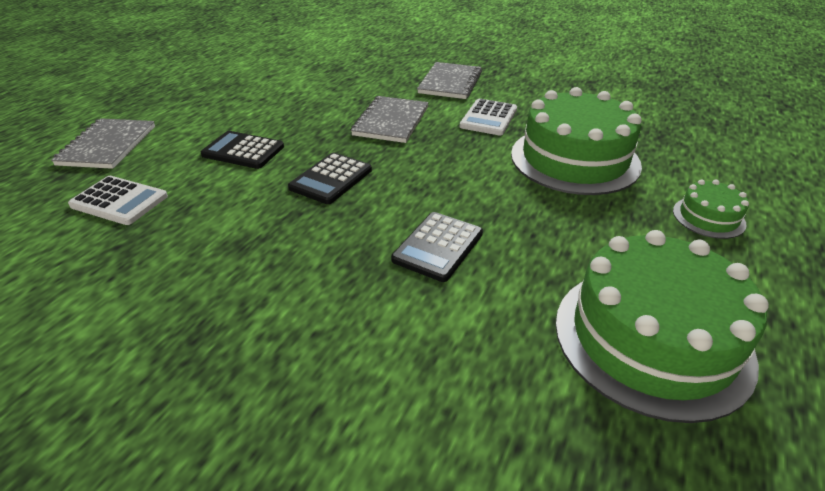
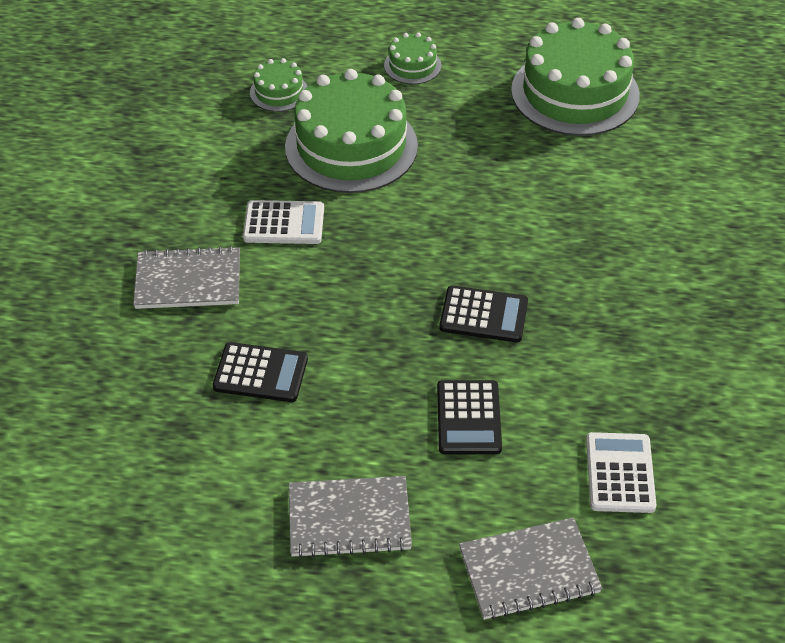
camera: 110 degrees left, 10 degrees up
grey notebook [351,96,429,143] -> grey notebook moved to [289,476,412,558]
black calculator [391,212,483,282] -> black calculator moved to [212,342,308,402]
none -> green cake [250,58,308,112]

